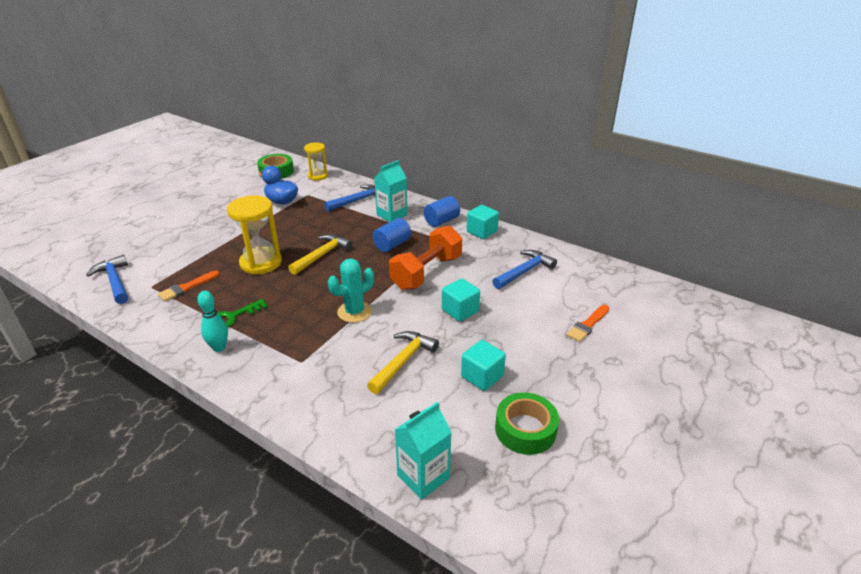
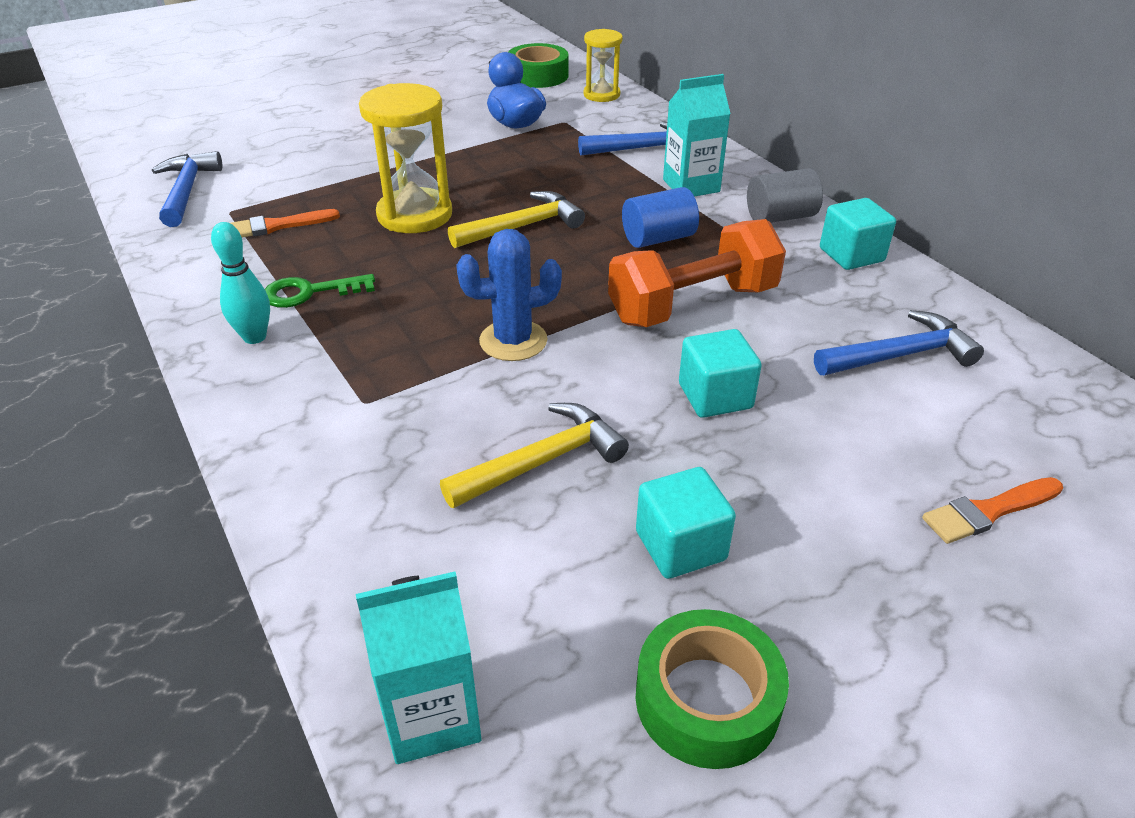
camera: 25 degrees right, 5 degrees up
turquoise cactus [328,258,374,323] -> blue cactus [456,229,562,361]
blue cylinder [424,196,460,227] -> grey cylinder [747,168,823,223]

